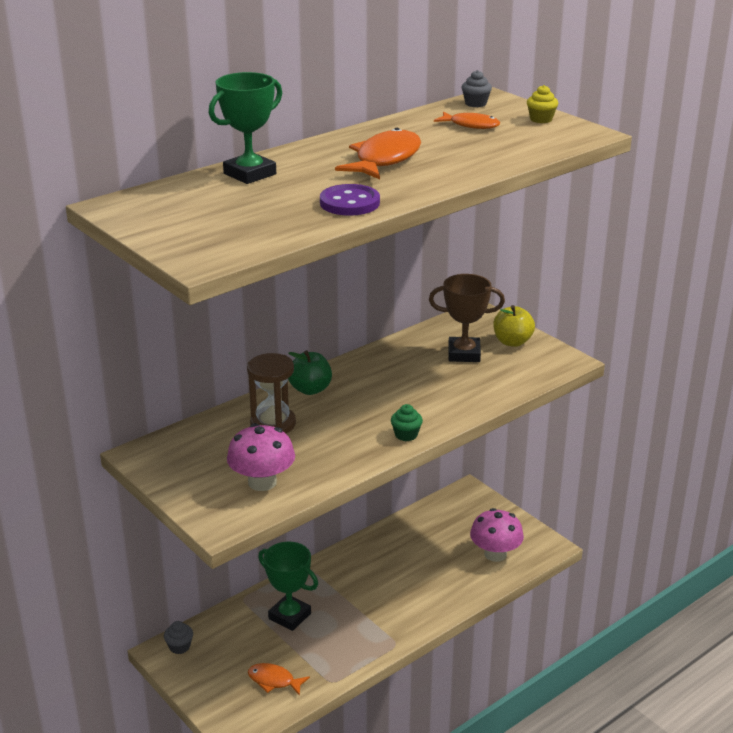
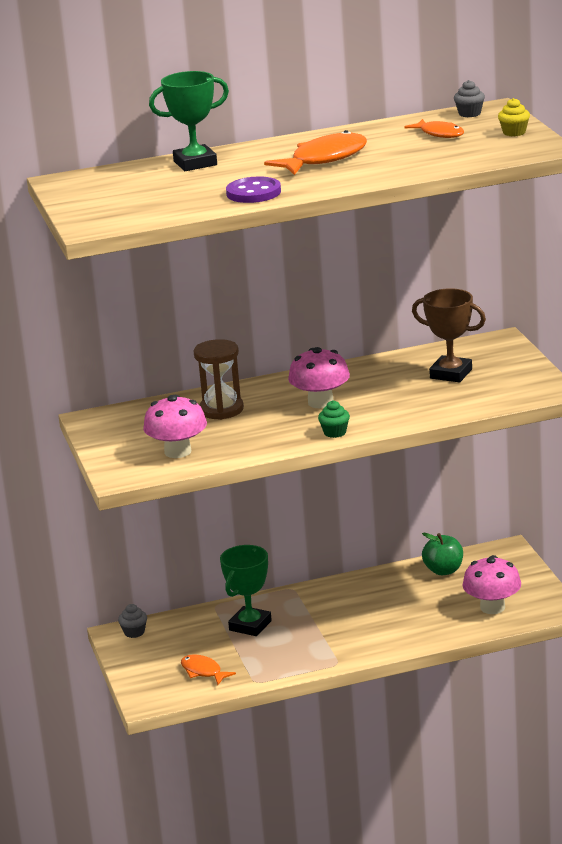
camera: 25 degrees right, 5 degrees down
green trophy [258,542,318,631] -> green trophy turned 60 degrees clockwise [220,545,272,636]
green apple [288,350,332,395] -> green apple moved to [422,533,463,575]
yellow apple [493,305,535,347] -> none
none -> pink mushroom [288,347,350,408]

